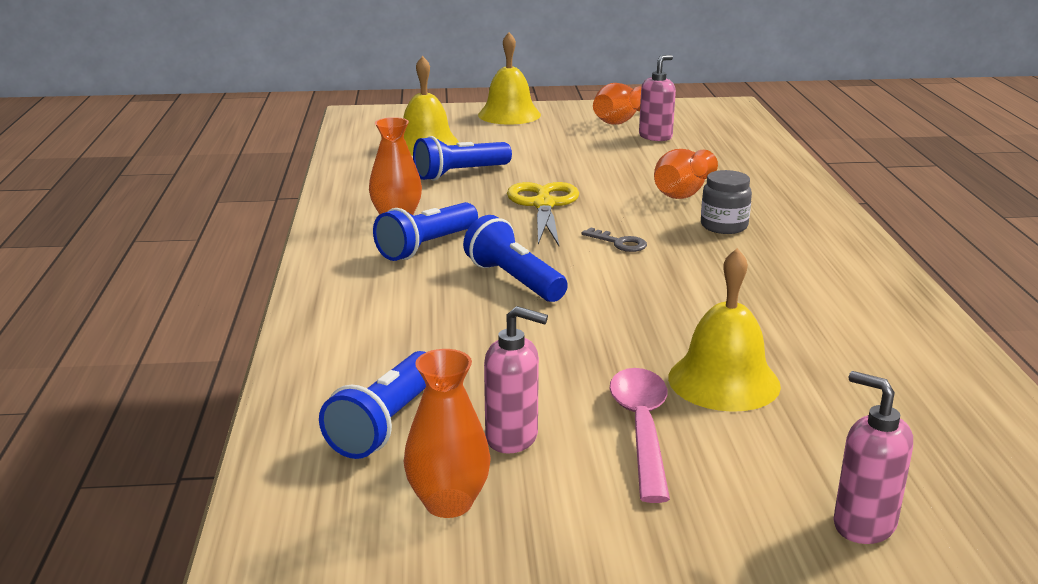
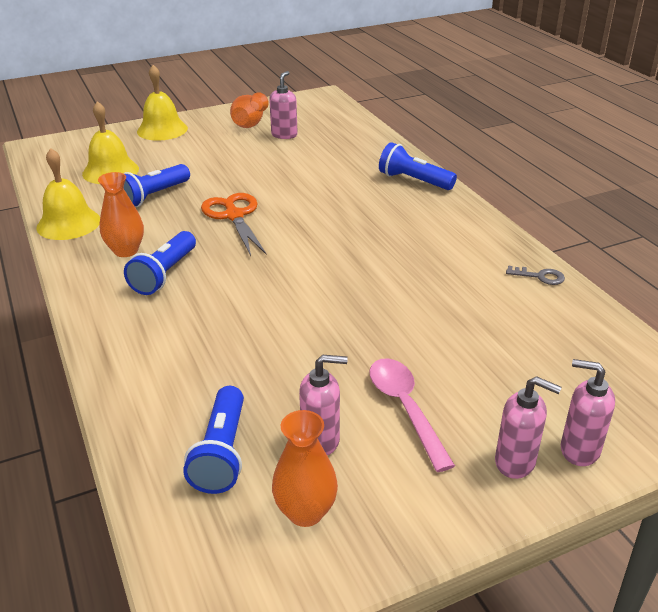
camera: 20 degrees left, 10 degrees up
blue flashlight [463,215,568,302] -> blue flashlight moved to [379,142,457,190]
yellow scissors [507,182,579,246] -> orange scissors [201,193,267,256]
grey key [582,227,647,252] -> grey key moved to [506,266,565,285]
orange vase [654,149,718,199] -> none
yellow bell [668,248,781,412] -> yellow bell moved to [36,148,100,240]
grey jar [701,170,752,234] -> none
none -> pink soap dispenser [495,376,562,479]

